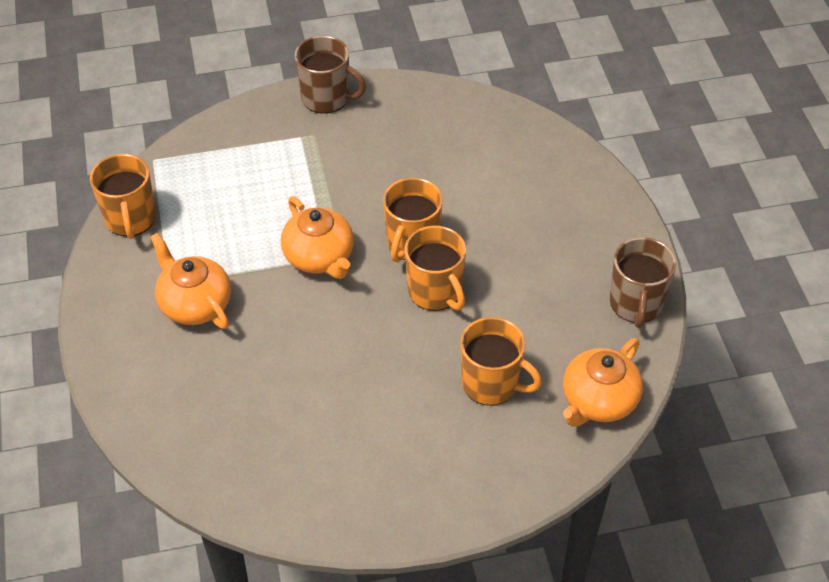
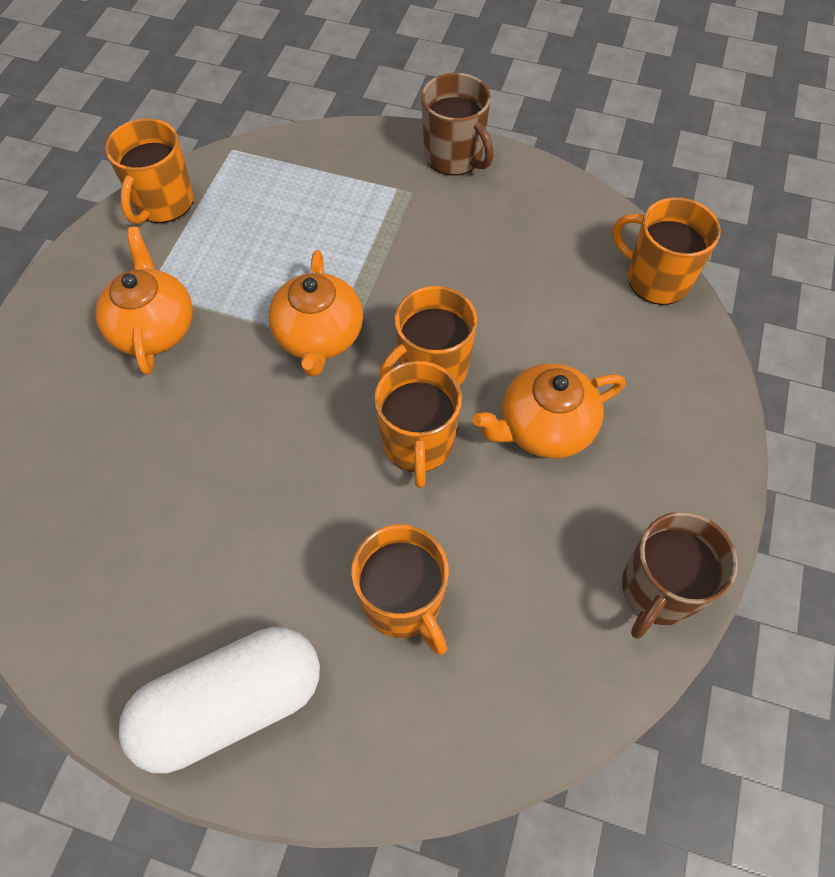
camera: 30 degrees right, 10 degrees up
orange teapot [563,338,643,427] -> orange teapot moved to [472,363,625,459]
none -> white capsule [119,627,320,773]
none -> orange mug [612,197,721,305]

